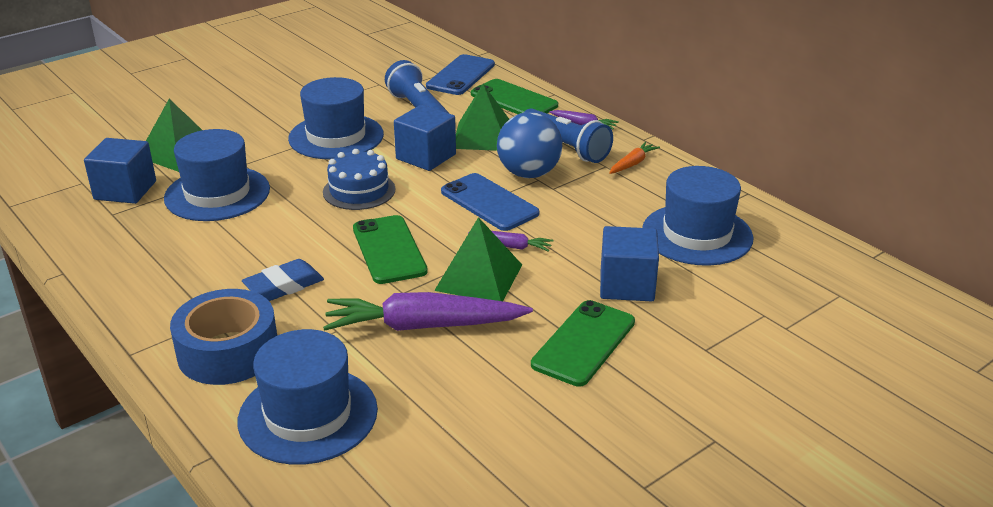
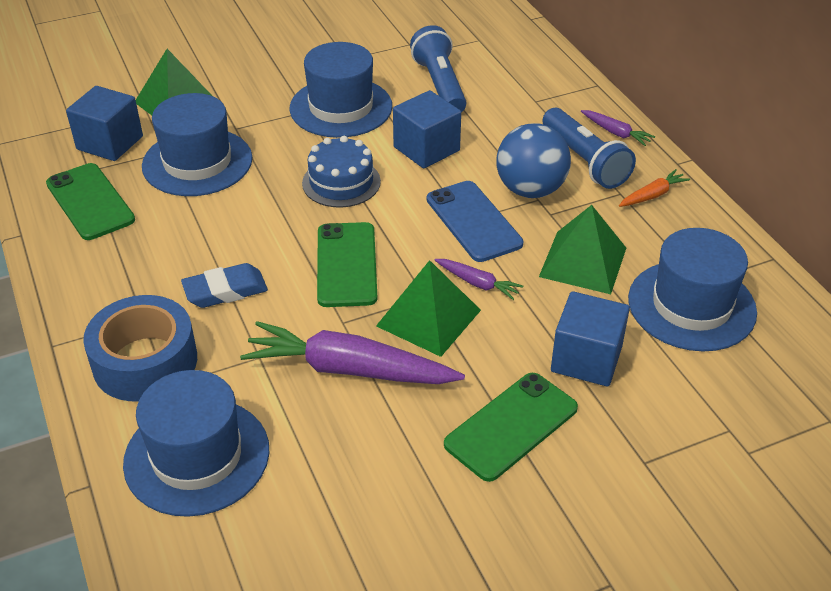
camera: 15 degrees right, 10 degrees up
blue phone [426,54,495,95] -> none
green pyramid [456,84,509,151] -> green pyramid moved to [539,205,626,294]
green phone [471,79,558,114] -> green phone moved to [46,163,135,240]

